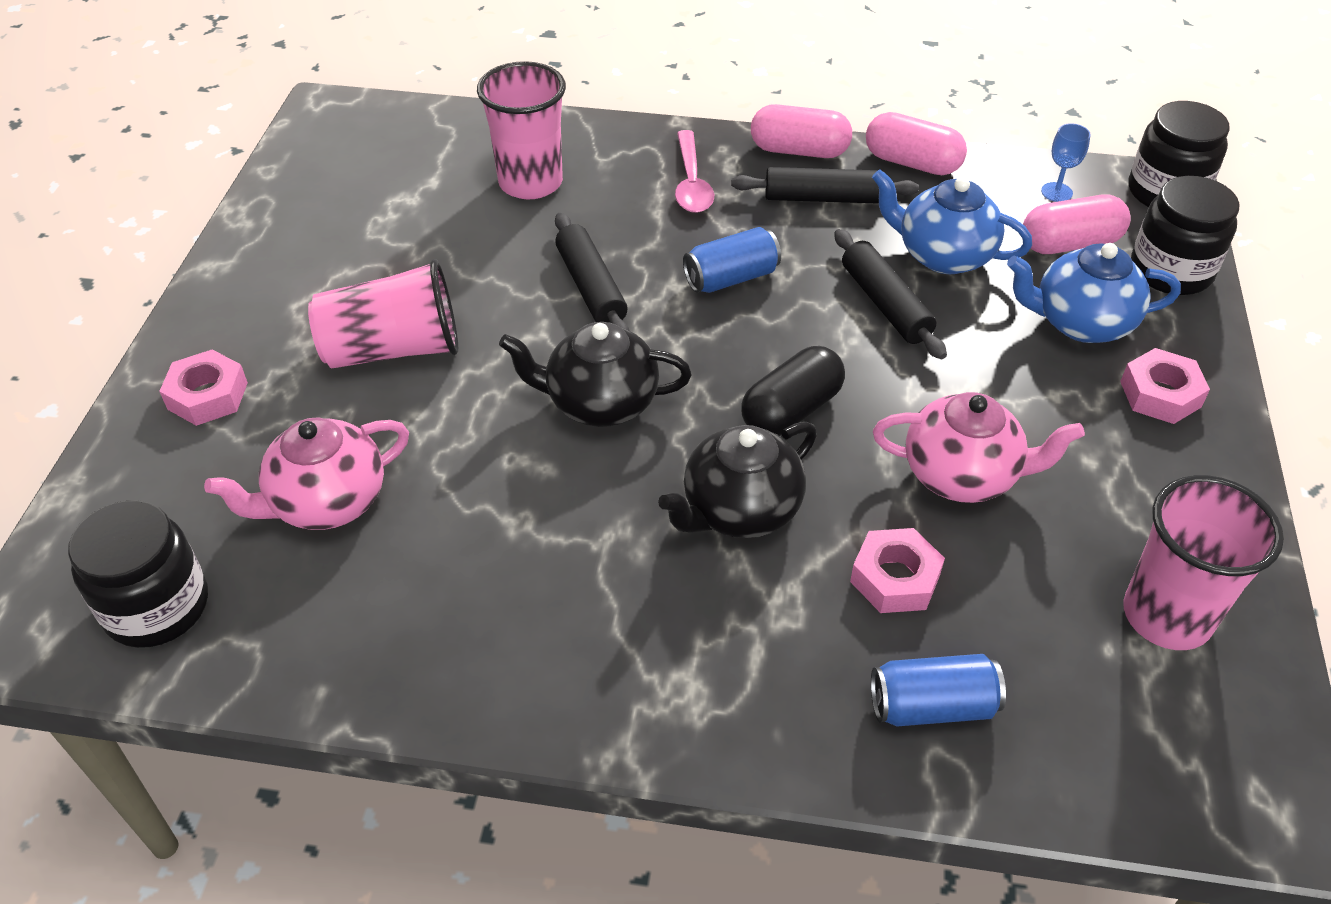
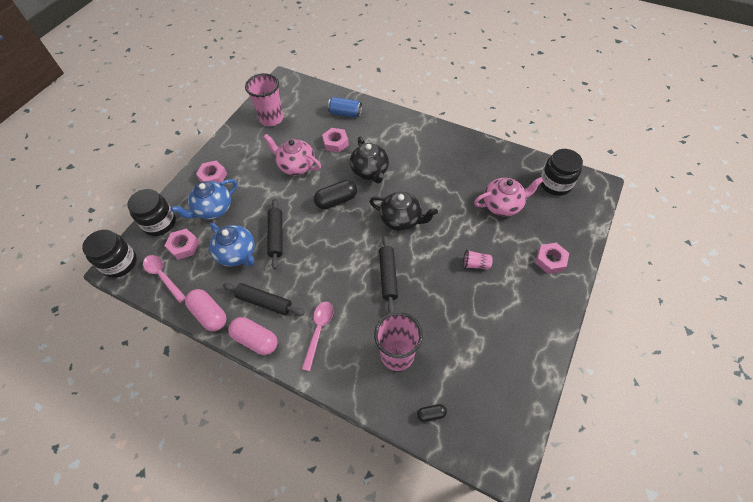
camera: 160 degrees left, 10 degrees up
pink cup [308,259,458,368] -> pink cup [463,250,493,270], size x0.48
black teapot [658,422,817,538] -> black teapot turned 90 degrees clockwise [350,137,389,184]
blue can [683,227,781,293] -> none
blue teapot [1007,243,1181,343] -> blue teapot turned 120 degrees clockwise [171,179,237,220]
pink capsule [1023,194,1131,254] -> pink nut [165,229,199,260]
blue goblet [1041,123,1091,202] -> pink spoon [143,255,186,303]
none -> black capsule [417,404,447,422]

